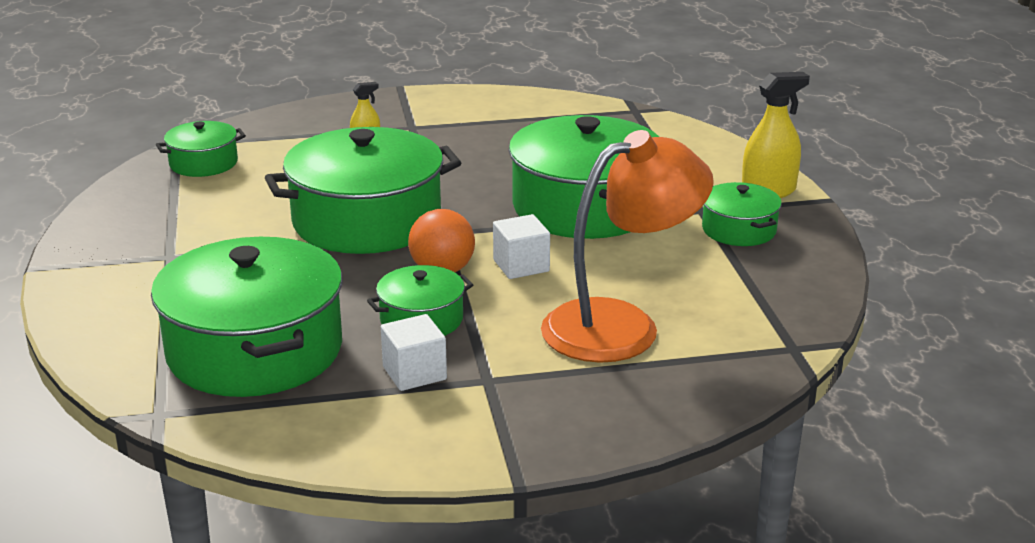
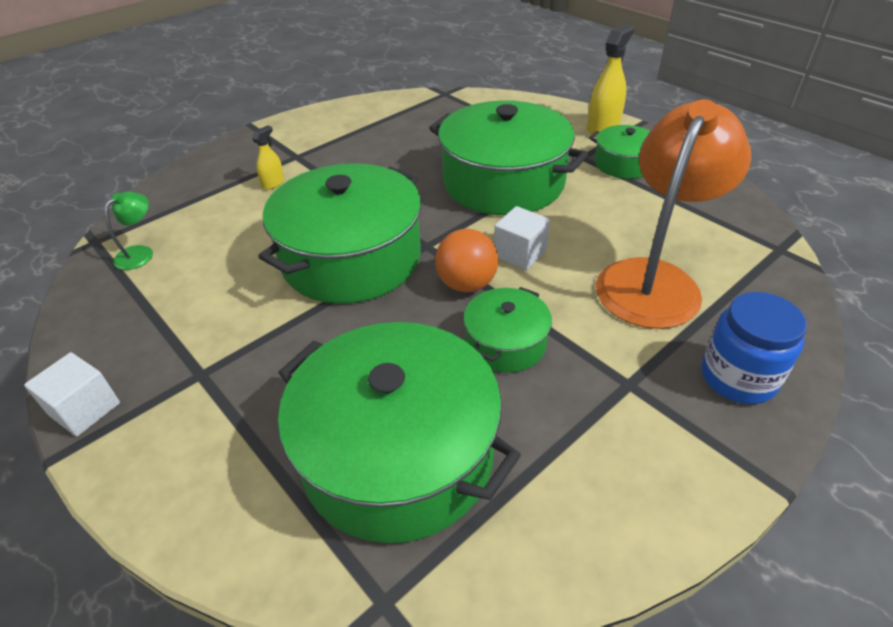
camera: 30 degrees left, 15 degrees up
green pot [156,121,246,177] -> green lamp [105,191,153,270]
white cube [381,314,447,391] -> white cube moved to [24,352,120,437]
none -> blue jar [701,292,807,404]

